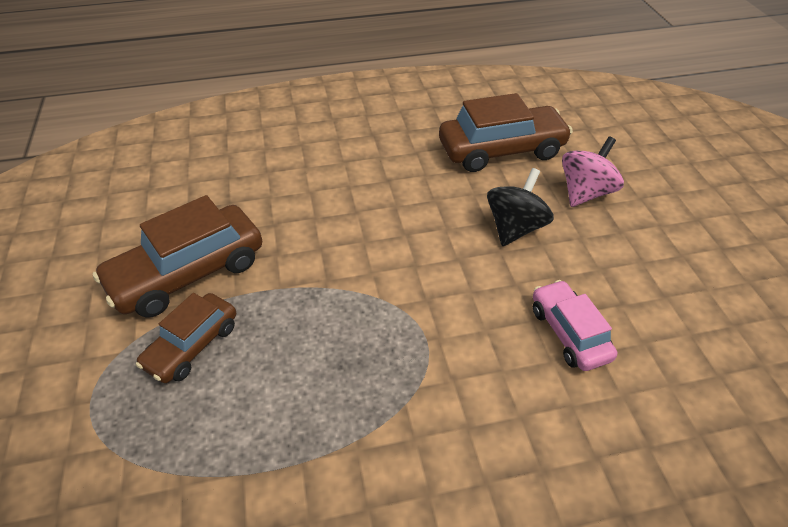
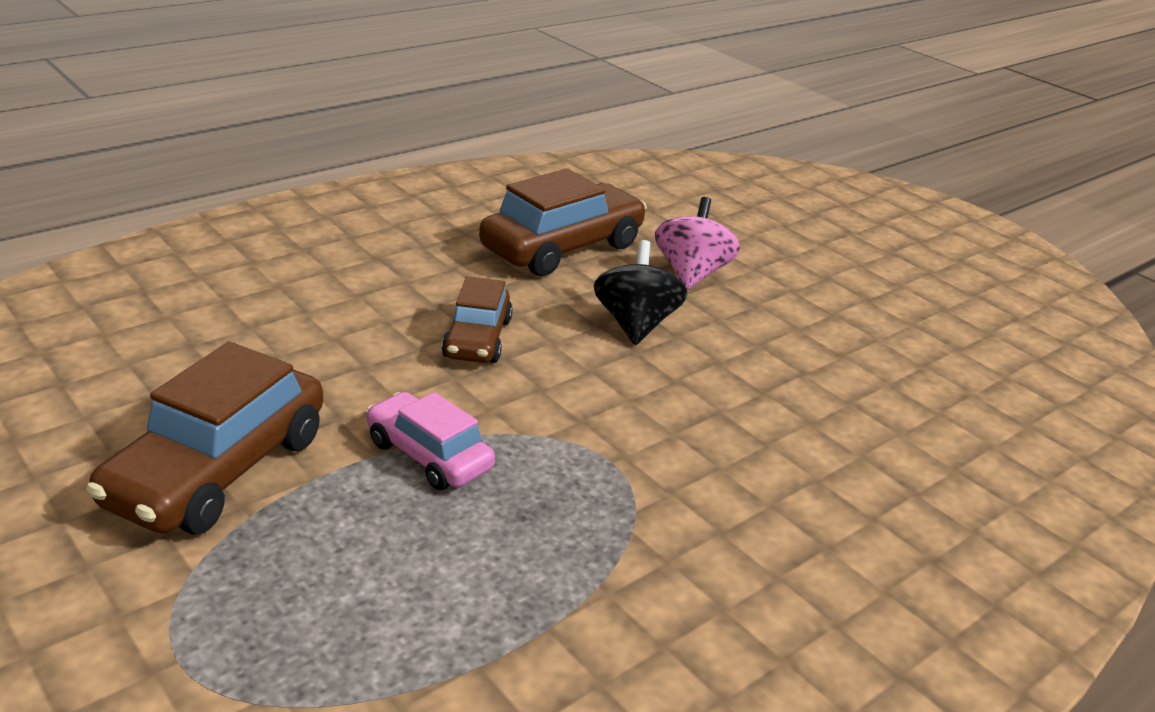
camera: 30 degrees left, 15 degrees down
brown car [136,293,236,383] -> brown car moved to [442,276,513,363]
pink car [533,280,617,371] -> pink car moved to [366,392,495,490]

